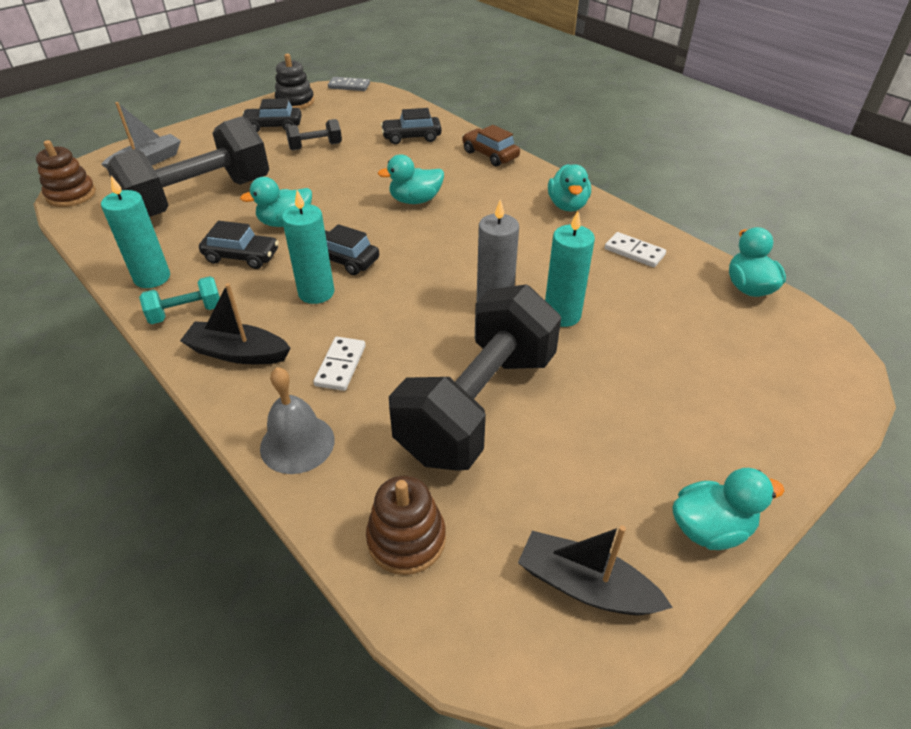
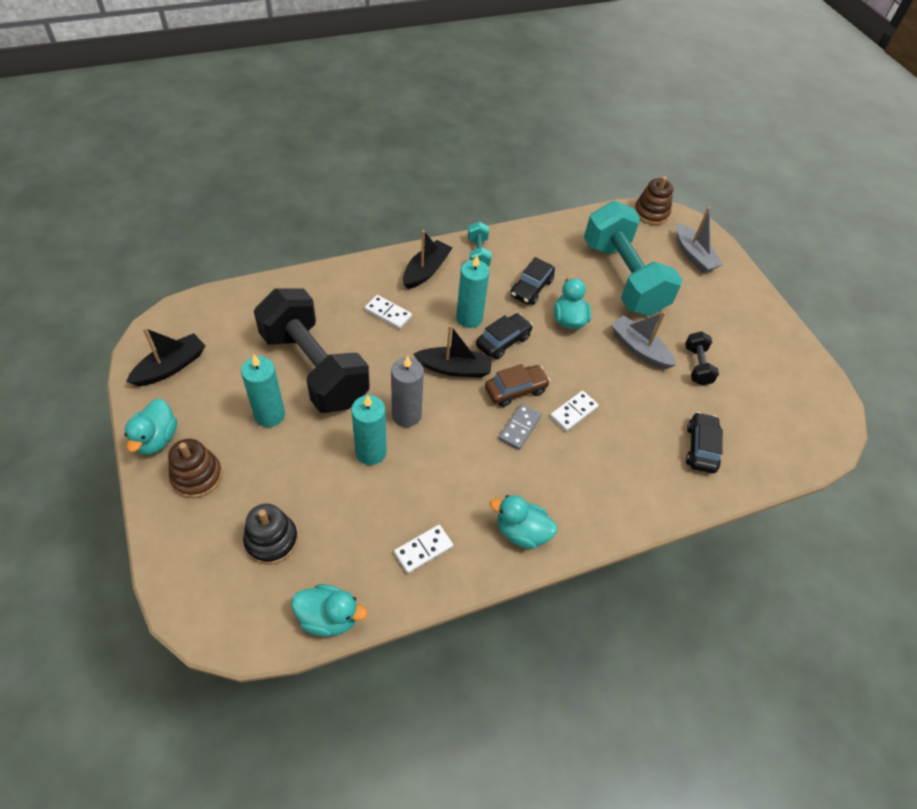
camera: 105 degrees right, 10 degrees up
turquoise candle [101,176,170,288] -> turquoise candle moved to [241,355,285,427]
black dumbbell [106,116,269,217] -> turquoise dumbbell [584,201,682,316]
black car [243,98,302,132] -> none
grey bell [260,367,335,474] -> none
black stacking toy [275,54,314,109] -> black stacking toy moved to [243,503,298,565]
grey domino [328,77,370,91] -> grey domino moved to [499,404,541,450]
brown stacking toy [366,476,446,575] -> brown stacking toy moved to [168,439,223,498]
turquoise duck [378,155,444,204] -> white domino [550,391,599,431]
brown car [462,125,520,166] -> brown car moved to [485,364,550,407]
none -> black boat [413,325,492,377]
none -> grey boat [611,312,676,369]

